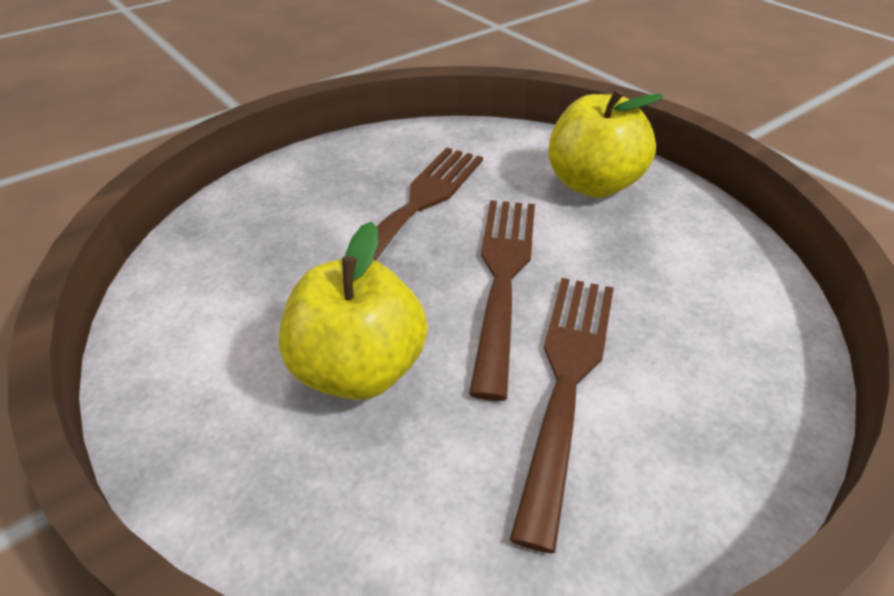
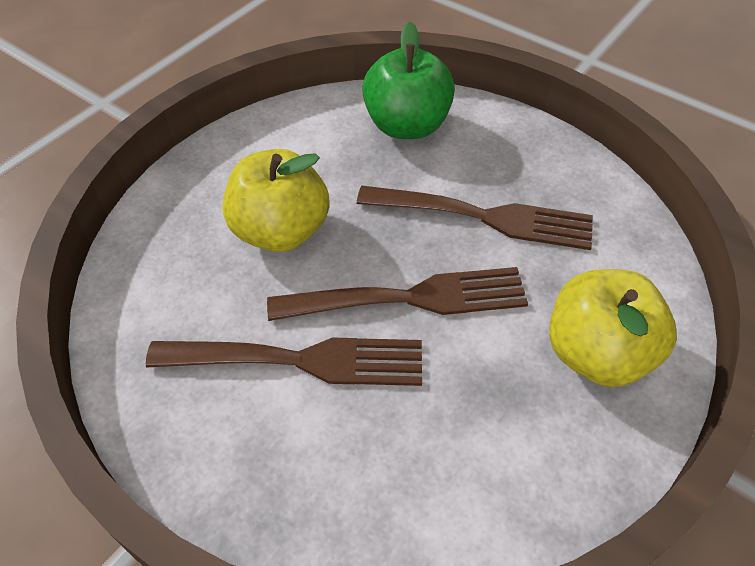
camera: 75 degrees right, 10 degrees up
none -> green apple [362,22,455,139]

